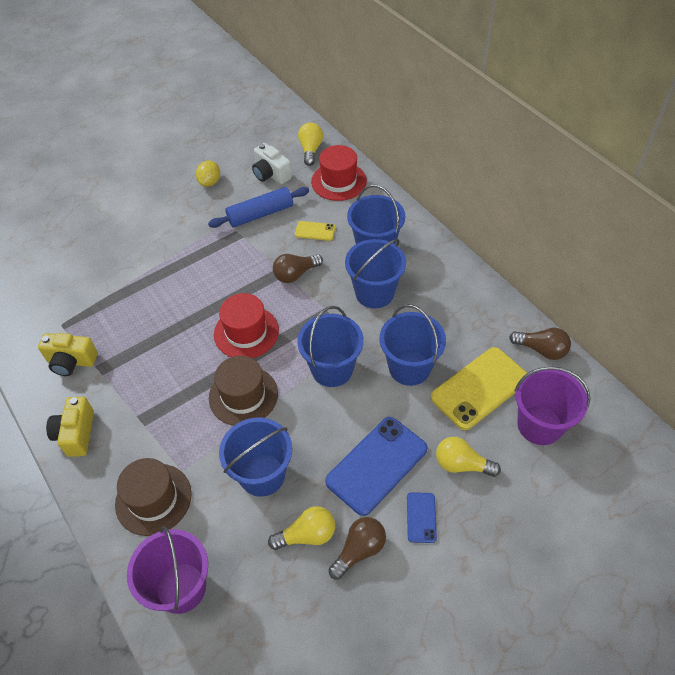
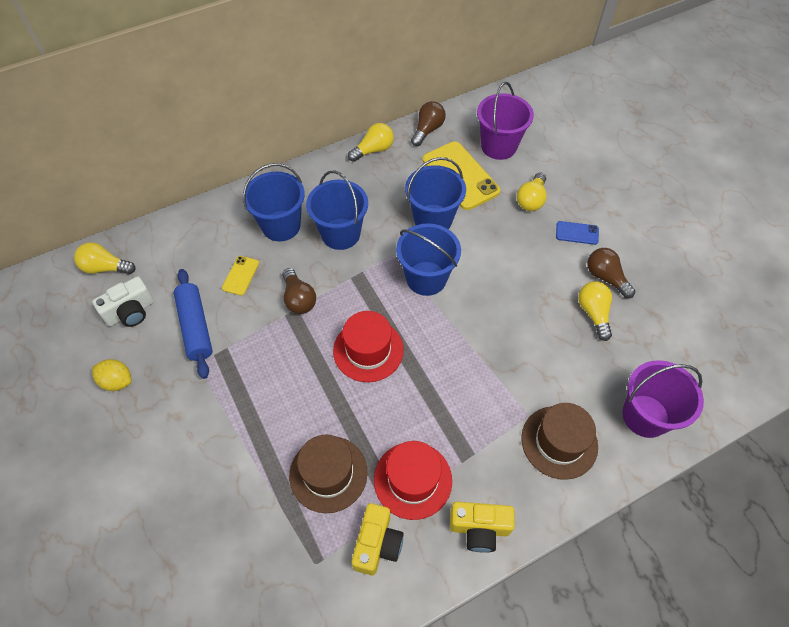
camera: 85 degrees left, 5 degrees up
brown hat [209,356,278,426] -> brown hat moved to [289,435,368,513]
blue bucket [219,418,292,497] -> none
red hat [311,145,367,201] -> red hat moved to [374,441,452,520]
blue phone [325,417,428,516] -> none
none -> yellow light bulb [348,123,394,162]

